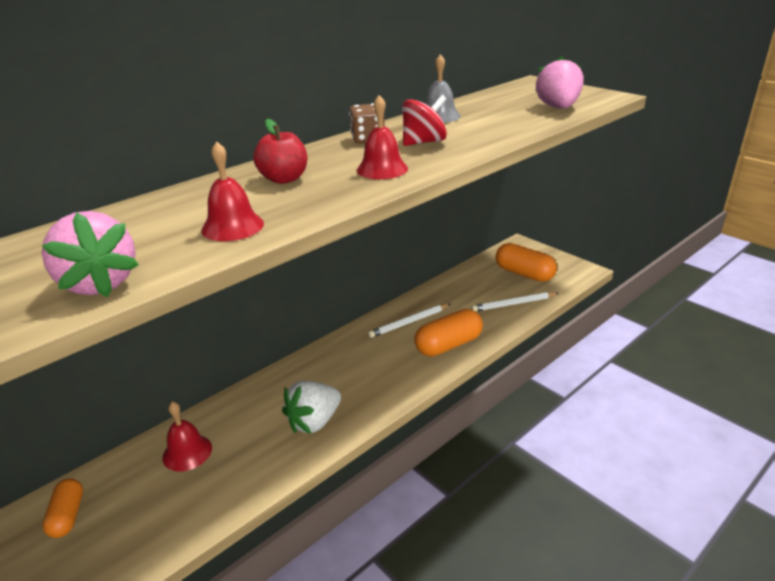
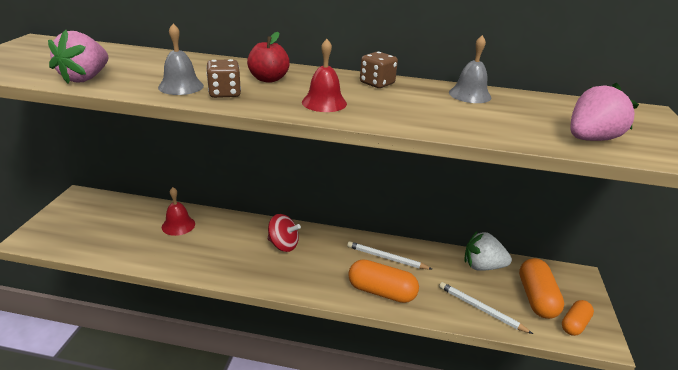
camera: 50 degrees right, 0 degrees up
orange capsule [42,478,83,538] -> orange capsule moved to [562,300,594,336]
red bell [201,141,264,241] -> grey bell [158,24,204,95]
white strawberry [282,381,341,434] -> white strawberry moved to [464,231,512,271]
red spinning top [402,95,447,146] -> red spinning top moved to [268,214,301,252]
none -> brown dice [206,59,241,98]

